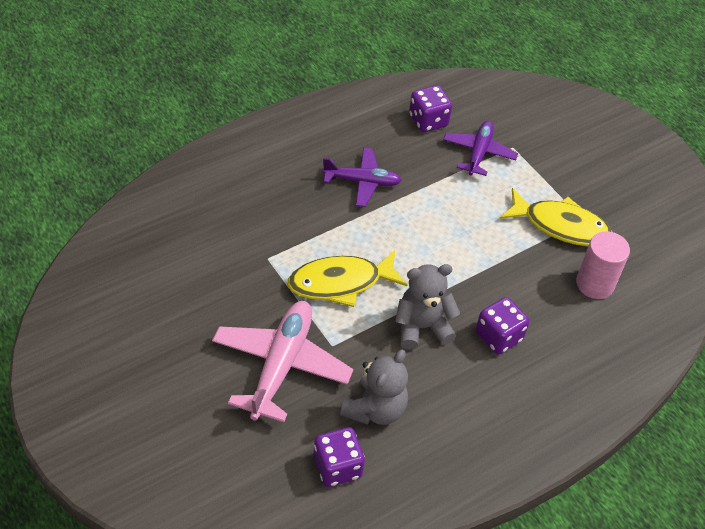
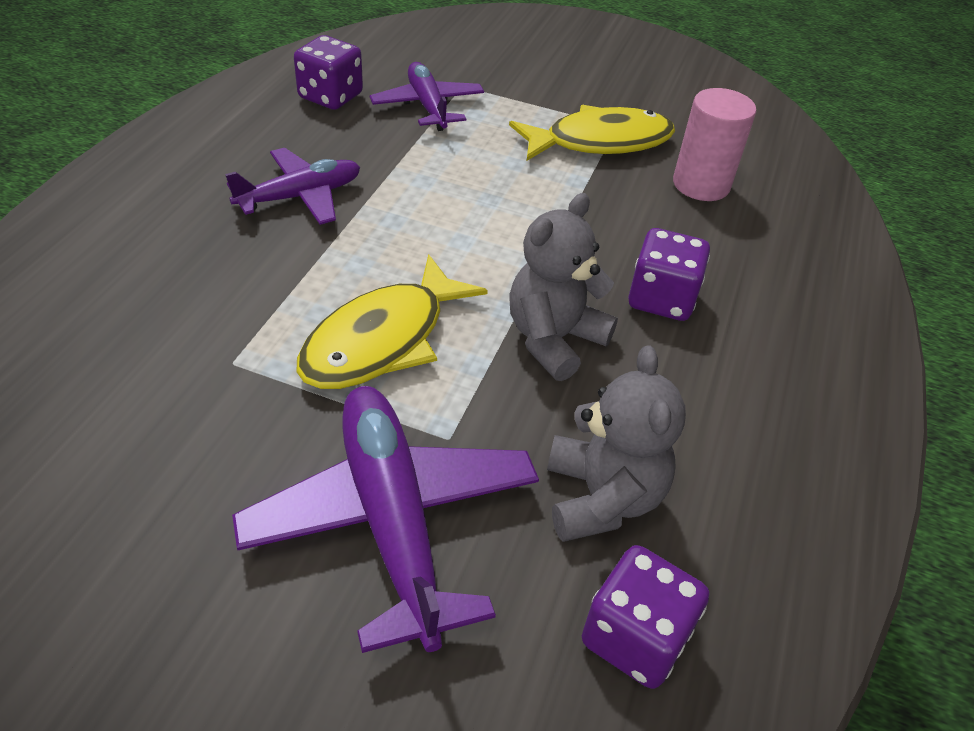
camera: 35 degrees left, 5 degrees down
pink plane [212,301,353,422] -> purple plane [232,386,539,653]

